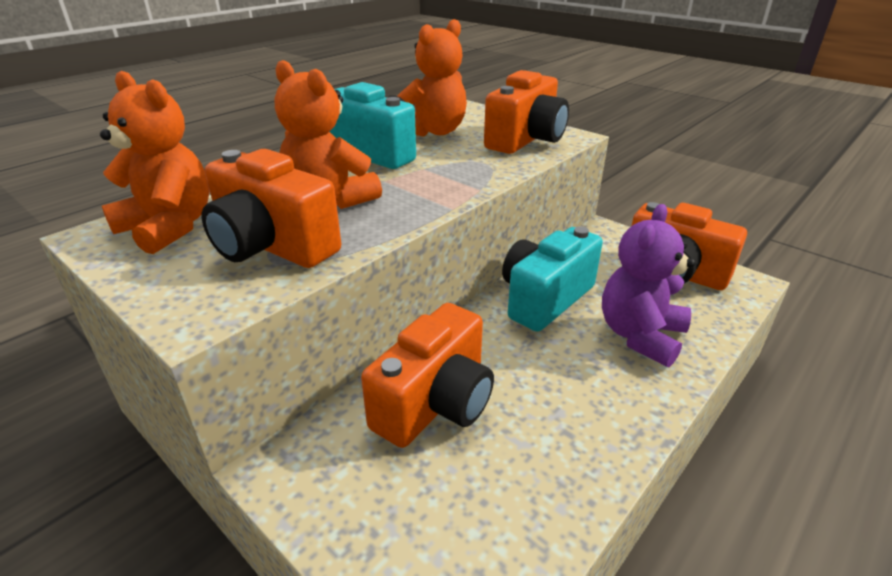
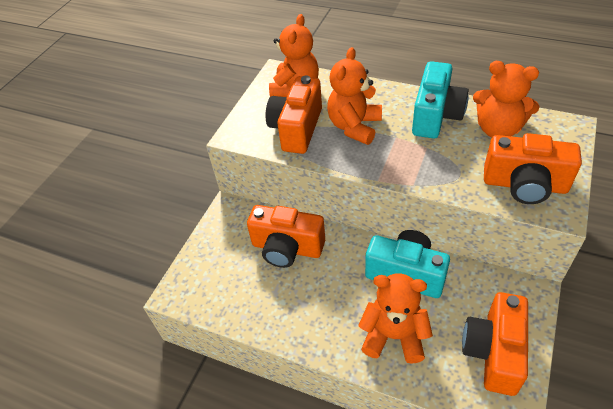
camera: 75 degrees right, 15 degrees up
purple teddy bear [602,204,695,367] -> orange teddy bear [358,273,433,364]

